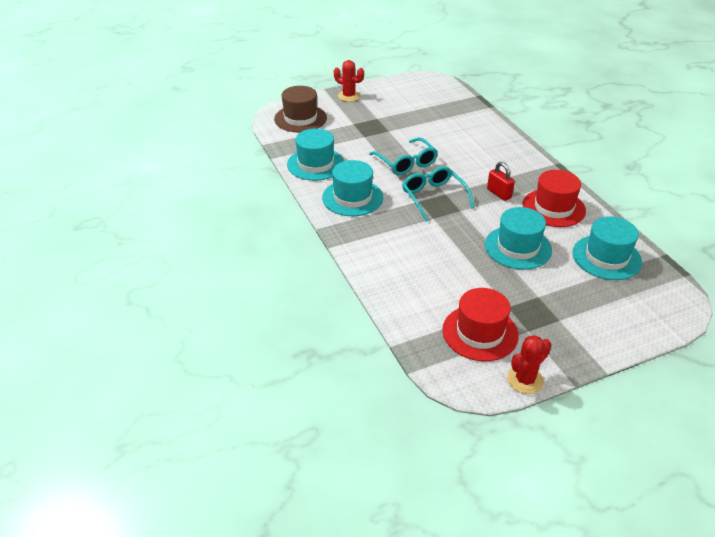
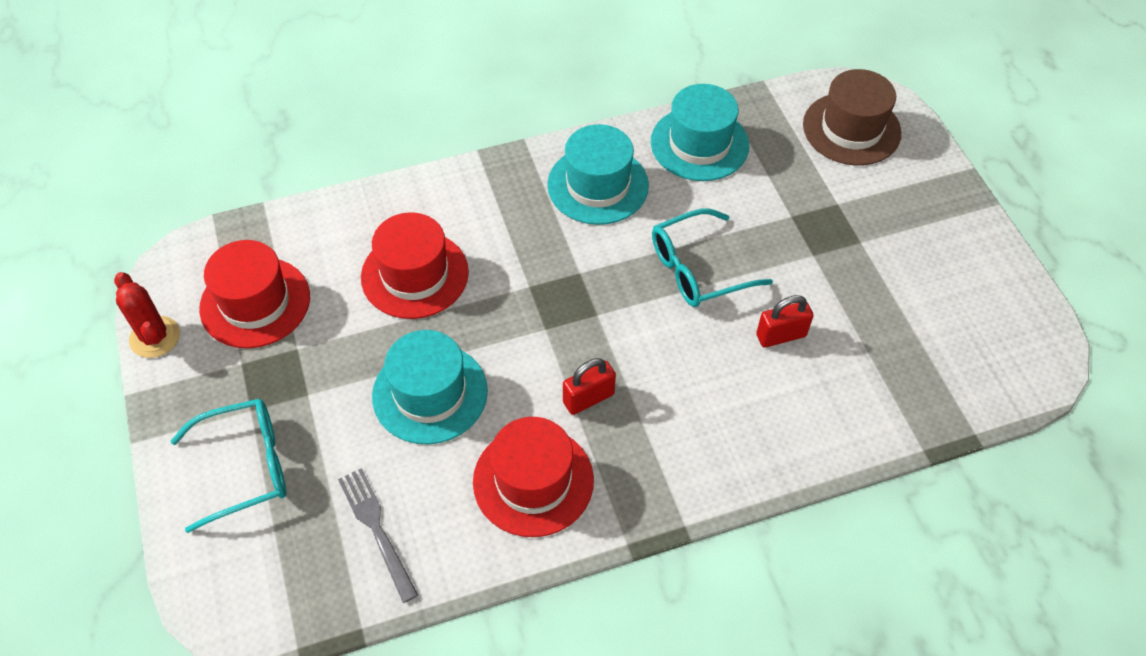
camera: 95 degrees right, 15 degrees up
red cactus [334,60,364,102] -> none
turquoise glasses [402,166,474,222] -> turquoise glasses moved to [171,399,286,533]
turquoise hat [572,216,642,280] -> grey fork [338,468,418,603]
none -> red hat [361,212,469,319]
none -> red padlock [756,295,814,348]

